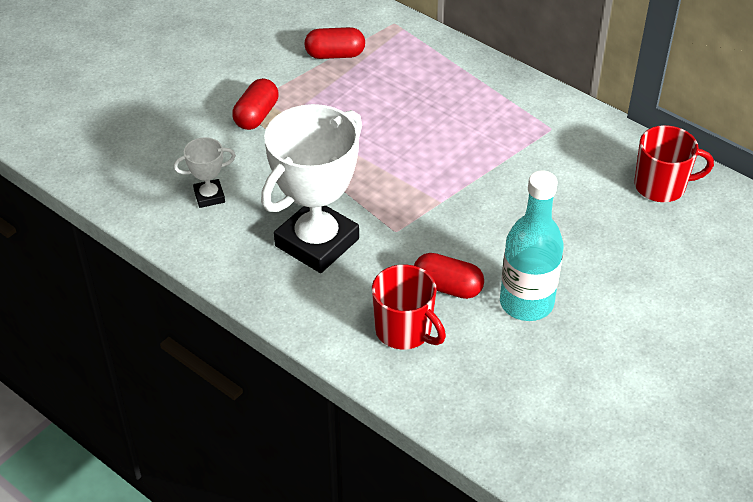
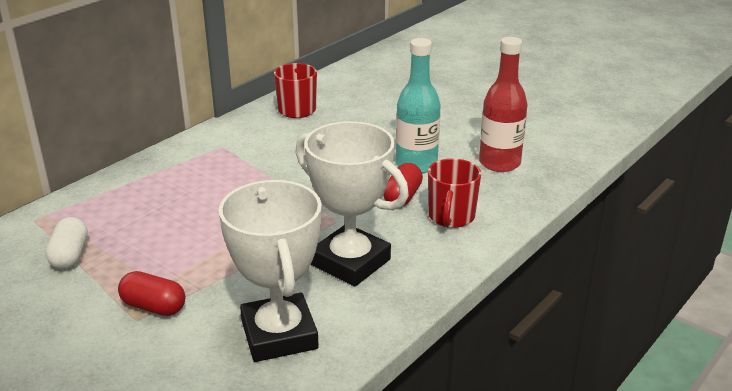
camera: 90 degrees left, 15 degrees down
white trophy [174,137,236,208] -> white trophy [219,180,322,362], size x2.22
red capsule [304,27,365,59] -> white capsule [46,217,88,270]
red mug [372,264,446,350] -> red mug turned 150 degrees clockwise [428,158,481,228]
none -> red bottle [479,37,528,172]

